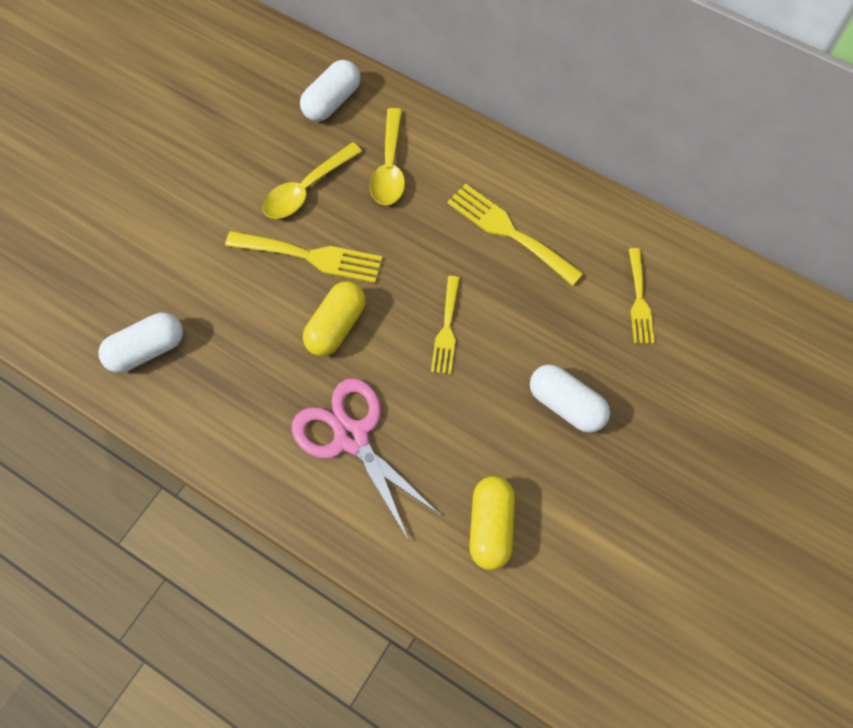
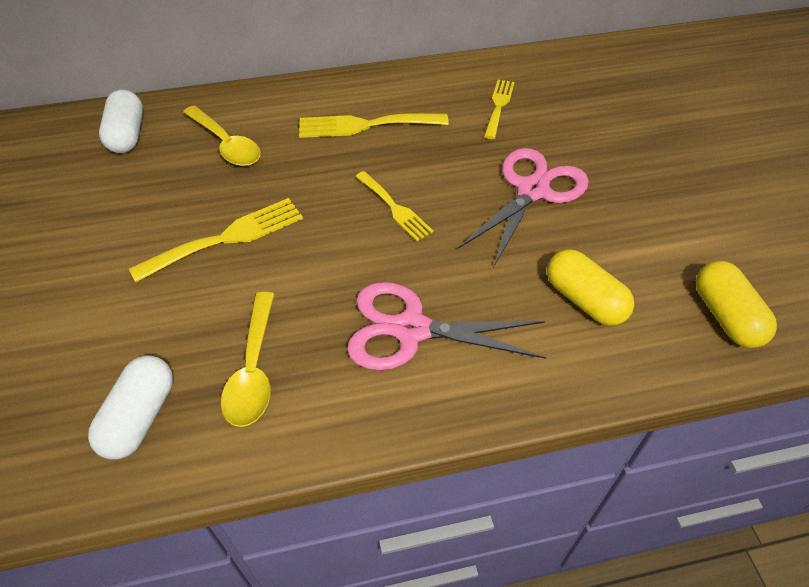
camera: 45 degrees left, 15 degrees down
yellow spoon [263,142,362,219] -> yellow spoon moved to [221,292,275,427]
yellow capsule [303,281,366,356] -> yellow capsule moved to [696,261,777,348]
white capsule [530,364,610,433] -> pink scissors [458,148,589,268]
yellow fork [629,248,655,344] -> yellow fork turned 120 degrees counterclockwise [484,80,515,139]

